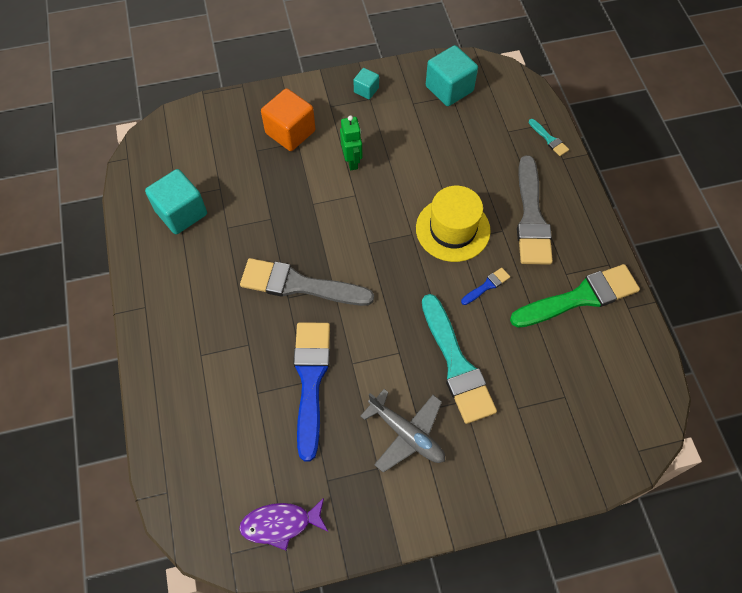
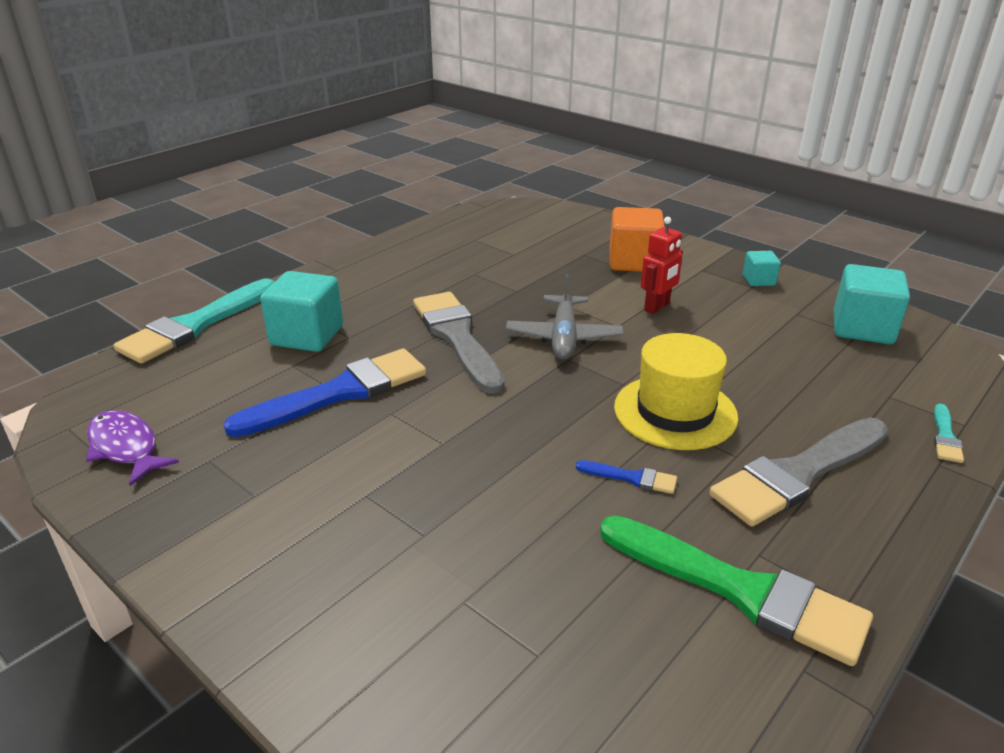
camera: 55 degrees right, 30 degrees down
turquoise cube [145,169,207,234] -> turquoise cube moved to [260,271,343,352]
green robot [340,115,362,170] -> red robot [641,217,683,314]
grey plane [360,389,445,473] -> grey plane moved to [506,274,624,360]
turquoise brush [422,294,497,424] -> turquoise brush moved to [114,279,275,364]

